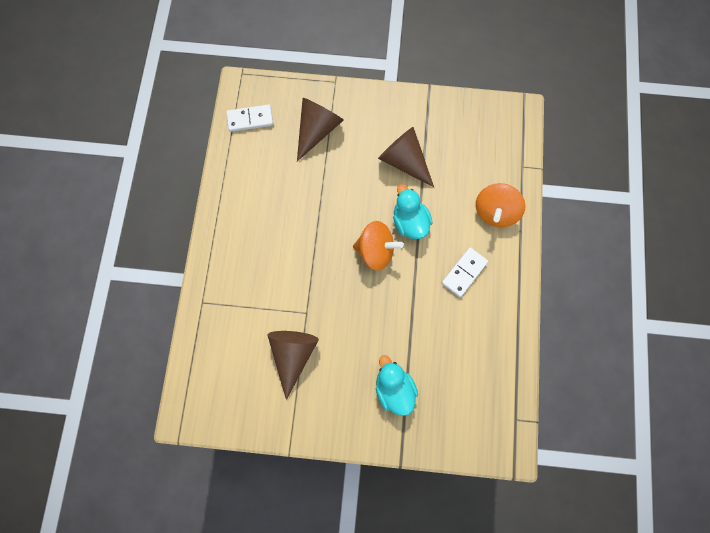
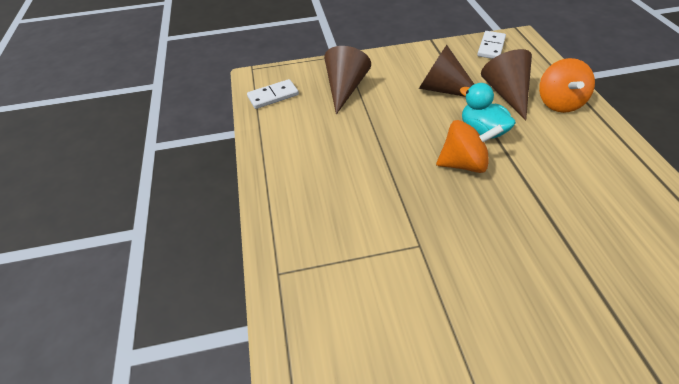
camera: 15 degrees left, 25 degrees down
brown cone [267,331,319,400] -> brown cone moved to [481,49,532,120]
turquoise duck [376,355,418,416] -> none
white domino [442,247,488,297] -> white domino moved to [477,31,506,59]

